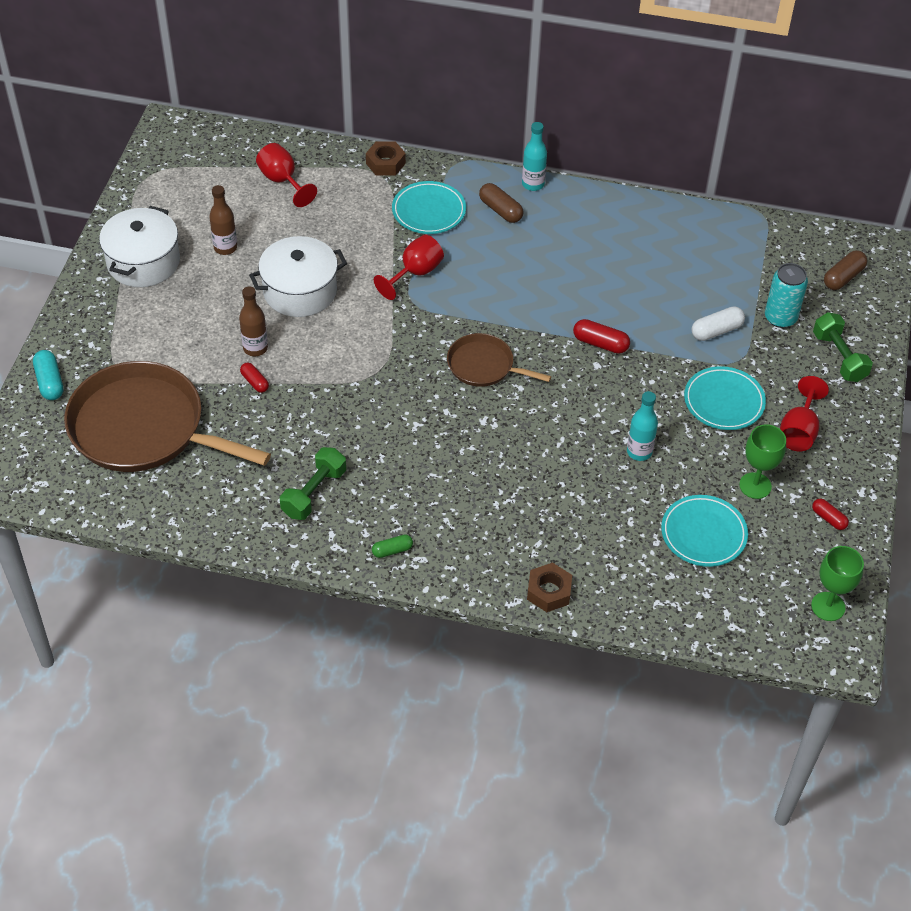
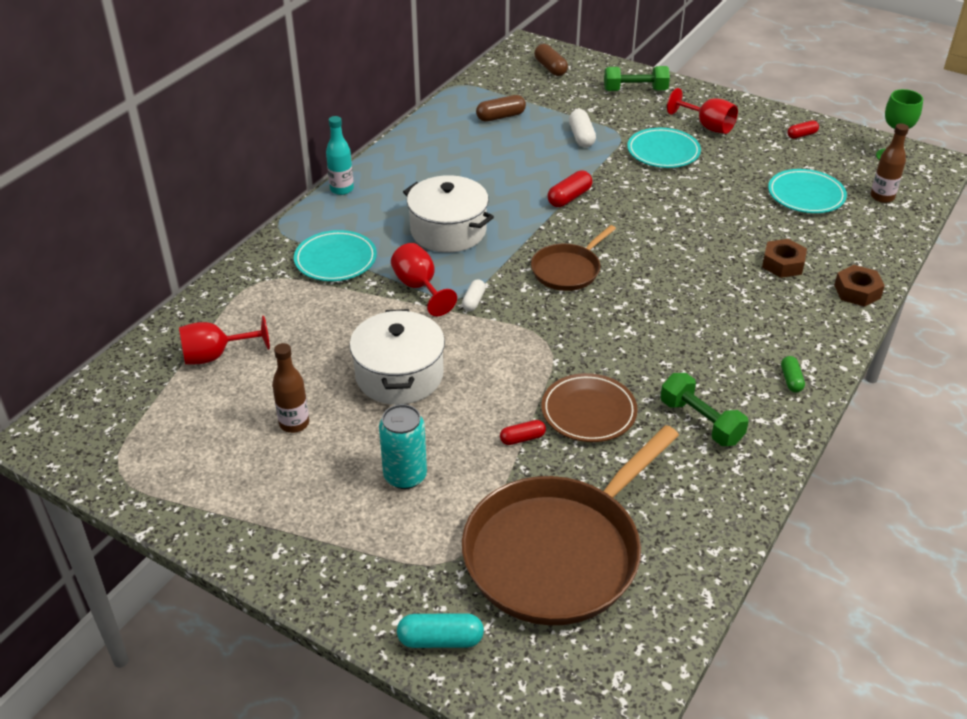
camera: 70 degrees left, 10 degrees down
white pot [99,206,180,287] -> white pot moved to [403,175,494,253]
brown bottle [239,286,268,356] -> brown bottle moved to [870,123,909,203]
brown nut [366,142,406,176] -> brown nut moved to [762,239,807,278]
brown capsule [479,183,523,223] -> brown capsule moved to [476,95,526,122]
turquoise bottle [627,391,658,461] -> none
green goblet [739,424,786,499] -> none
turquoise can [765,263,808,328] -> turquoise can moved to [379,404,427,489]
none -> white capsule [462,279,486,311]
none -> brown plate [541,373,638,442]

